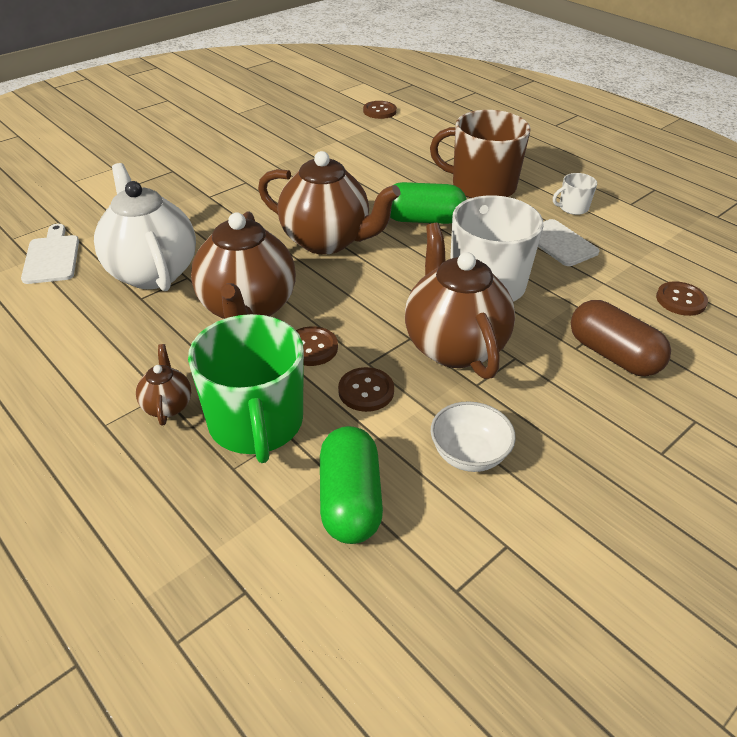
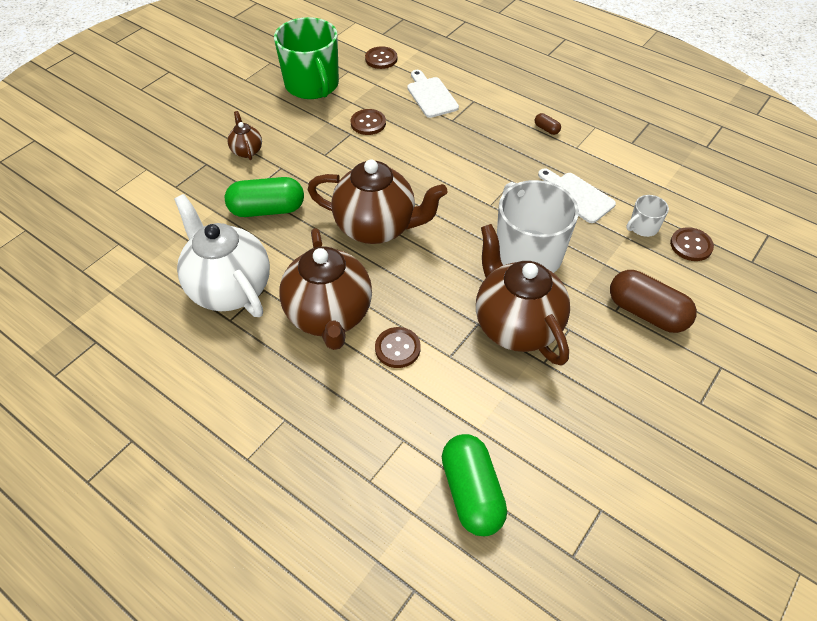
camera: 10 degrees left, 10 degrees up
white cutting board [21,224,79,284] -> white cutting board moved to [407,70,459,118]
brown teapot [136,344,191,426] -> brown teapot moved to [227,111,262,160]
green mug [188,314,304,463] -> green mug moved to [274,17,339,99]
brown button [338,367,394,412] -> brown button moved to [351,109,386,135]
green capsule [390,182,467,224] -> green capsule moved to [225,177,304,217]
brown mug [430,110,530,198] -> none
white bowl [431,401,516,472] -> none
white mug [553,173,597,215] -> white mug moved to [626,195,669,237]
none -> brown capsule [535,113,561,135]

